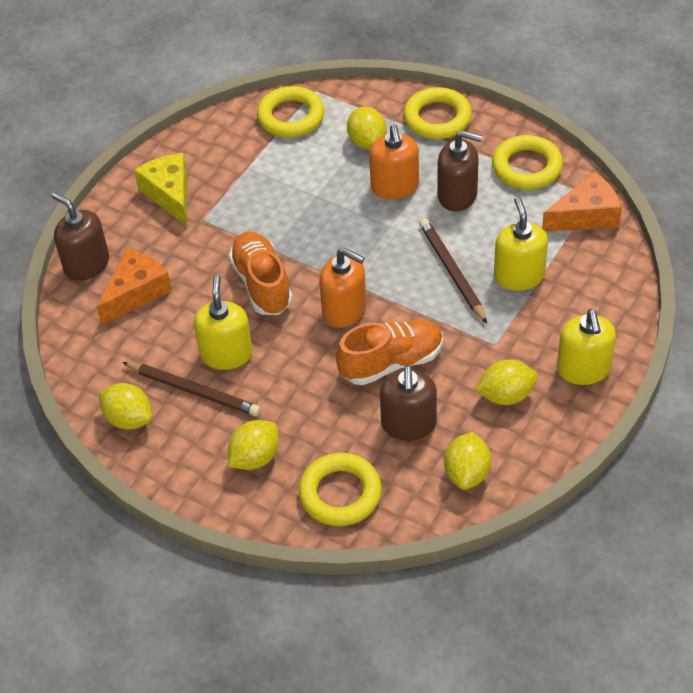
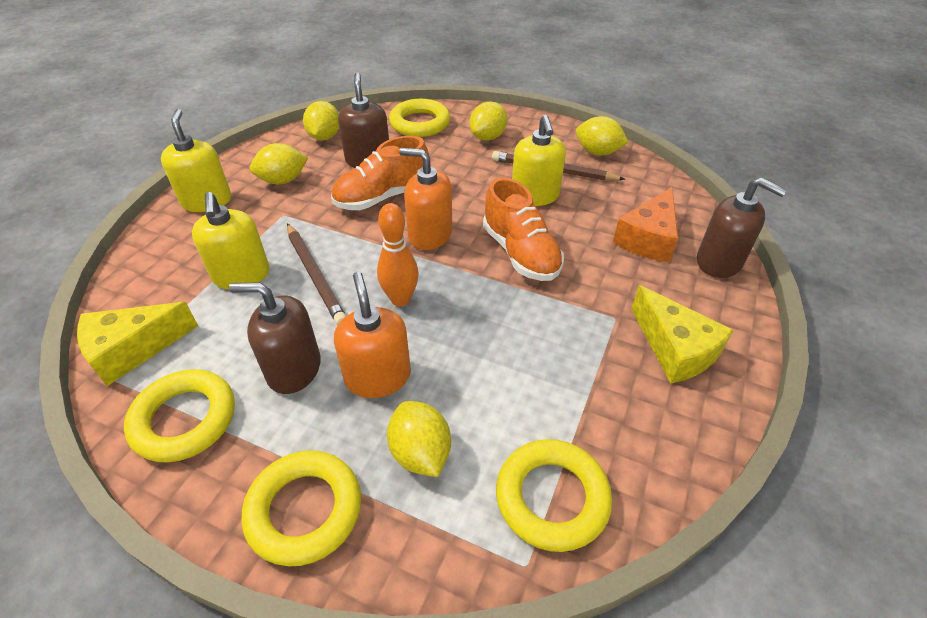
camera: 170 degrees right, 5 degrees down
orange cheese [542,172,622,232] -> yellow cheese [77,302,198,386]
none -> orange bowling pin [377,203,419,306]

